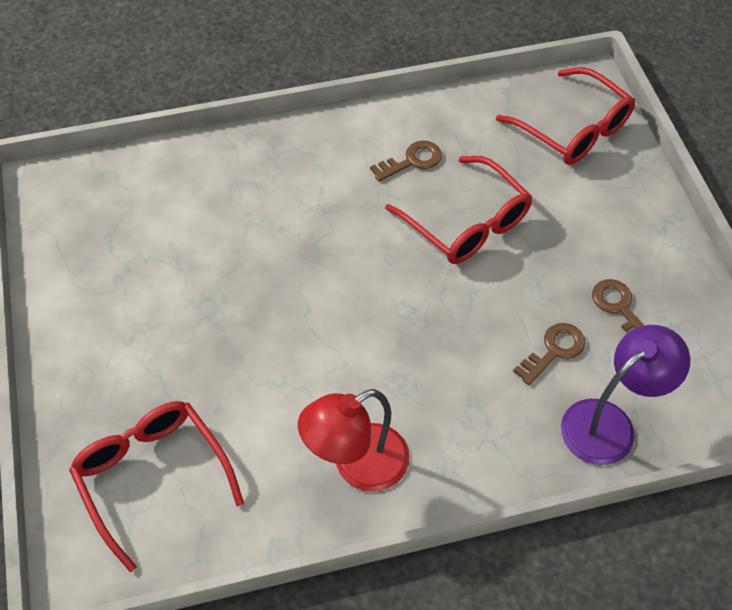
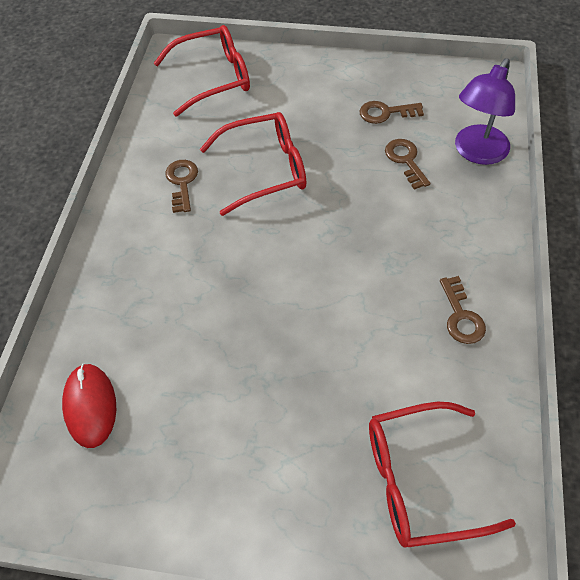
camera: 65 degrees left, 0 degrees up
red lamp [298,389,410,492] -> brown key [440,276,486,344]
purple lamp [561,325,690,465] -> purple lamp turned 135 degrees counterclockwise [455,58,515,165]
none -> red mouse [62,364,116,448]

